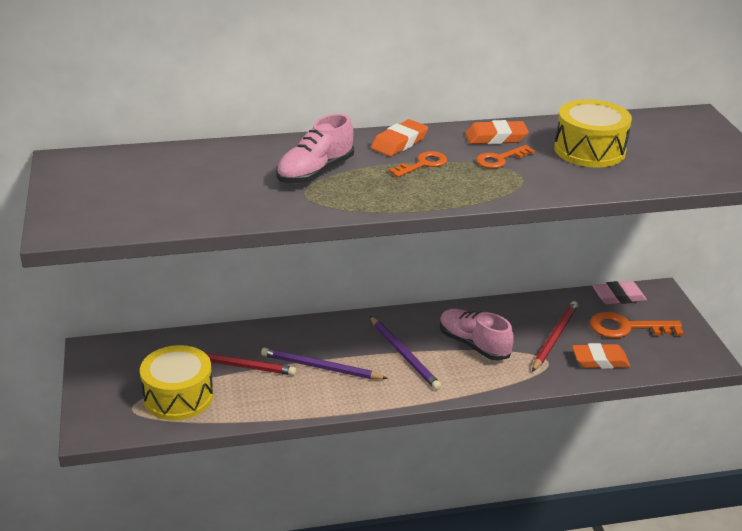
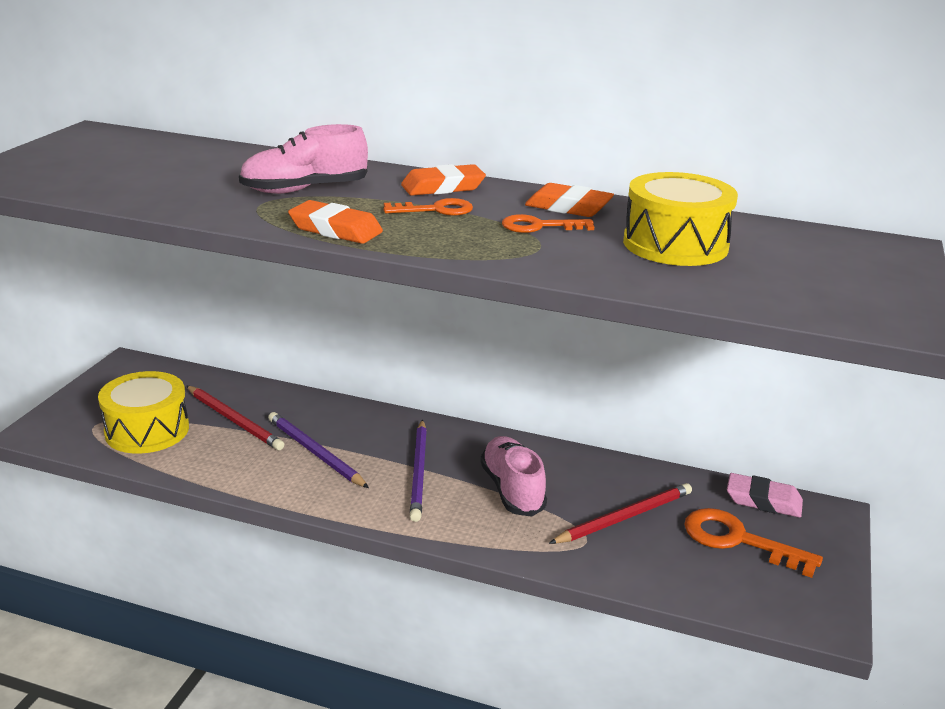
camera: 30 degrees right, 5 degrees down
orange eraser [572,343,630,369] -> orange eraser moved to [288,200,383,244]

